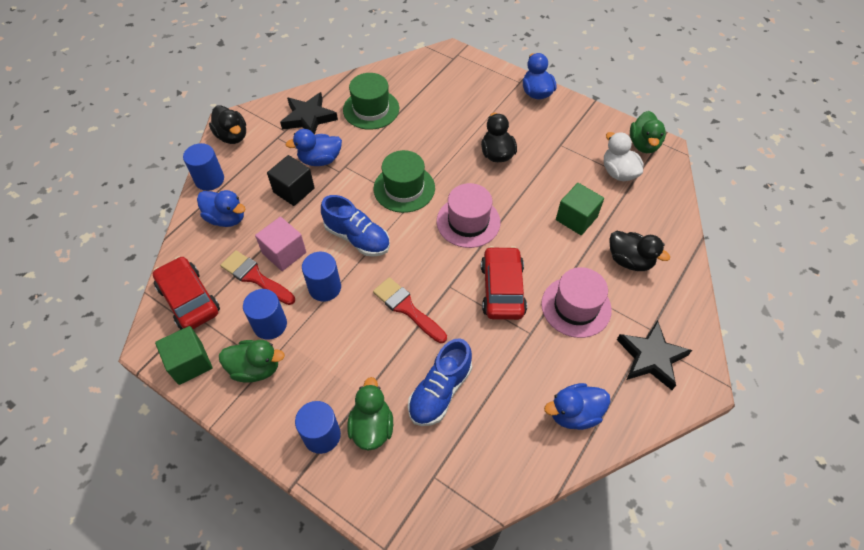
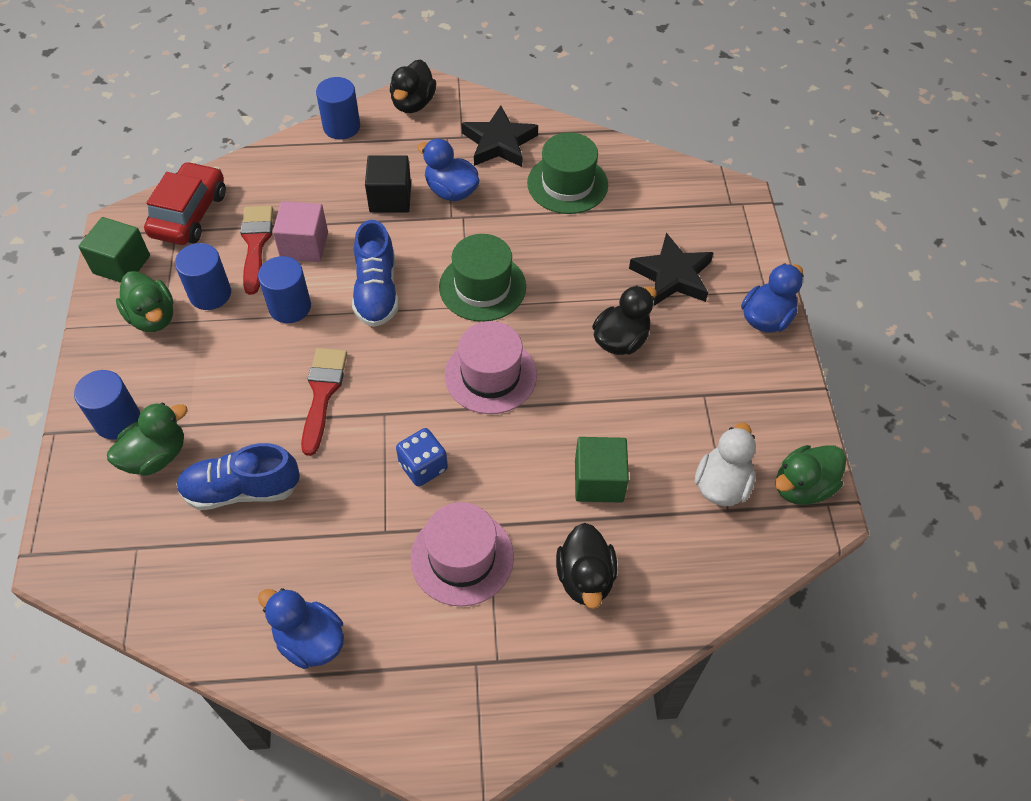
camera: 50 degrees right, 0 degrees up
blue duck [197,190,245,227] -> none
red car [481,246,527,320] -> blue dice [396,428,448,487]
black star [617,320,692,390] -> black star moved to [629,233,714,306]

